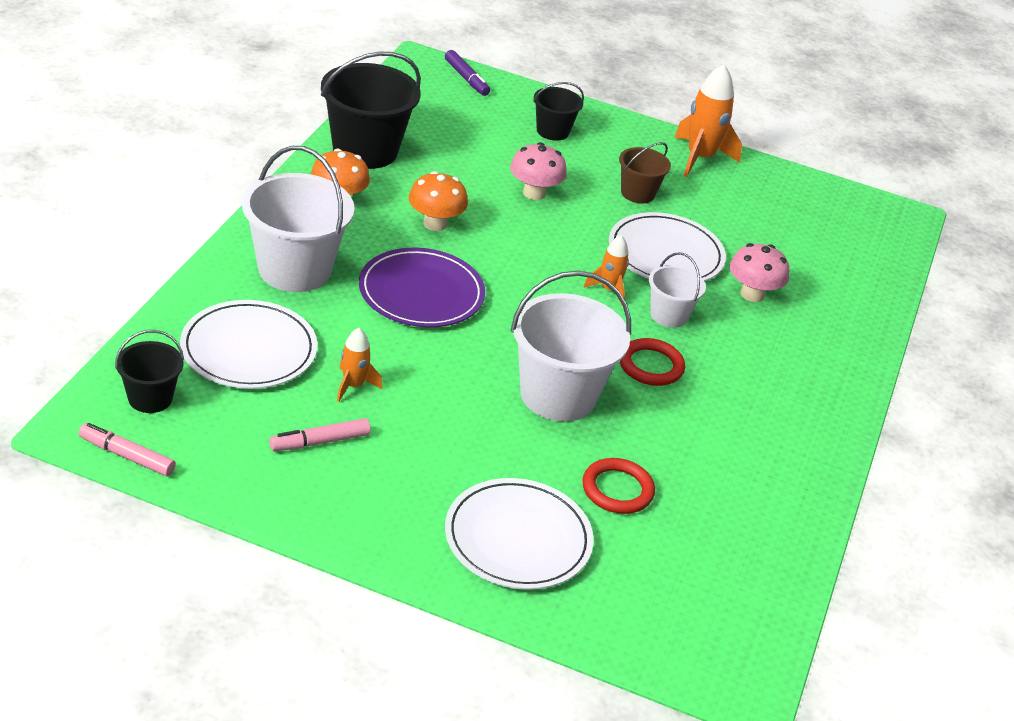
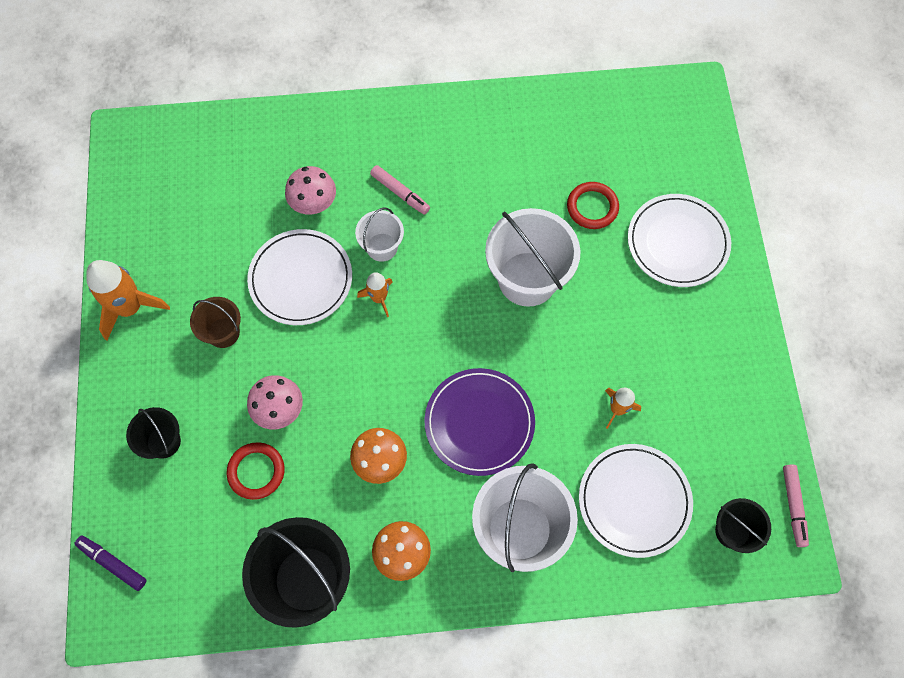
camera: 110 degrees left, 30 degrees up
pink marker [269,418,371,451] -> pink marker moved to [370,165,430,215]
purple marker [445,50,490,96] -> purple marker turned 90 degrees counterclockwise [75,536,147,591]
red ring [620,338,685,386] -> red ring moved to [227,442,285,500]

